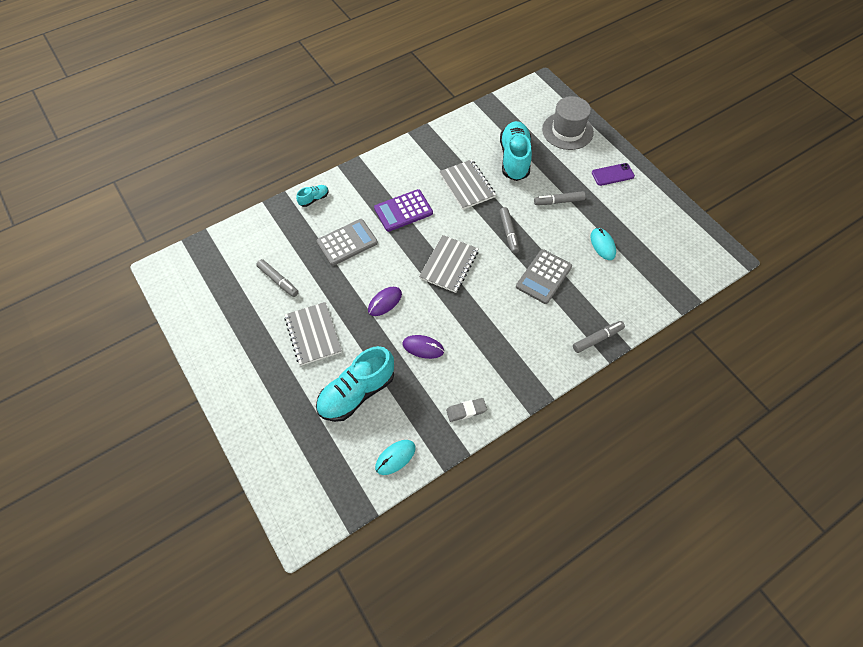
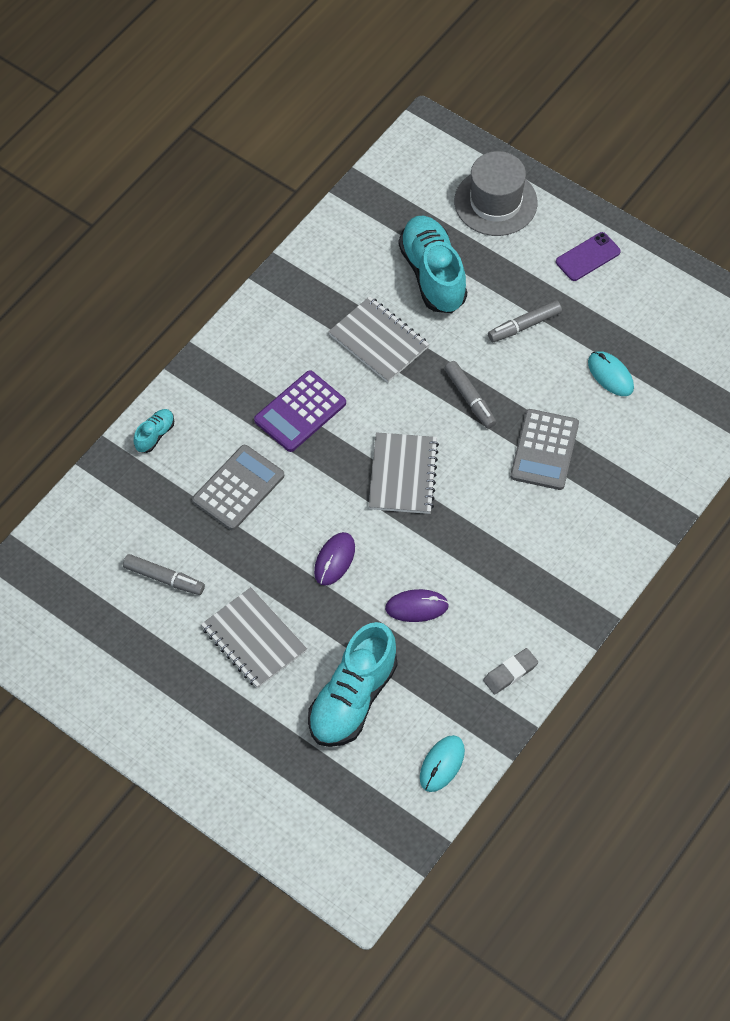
camera: 20 degrees left, 0 degrees up
grey marker [573,321,625,353] -> none

